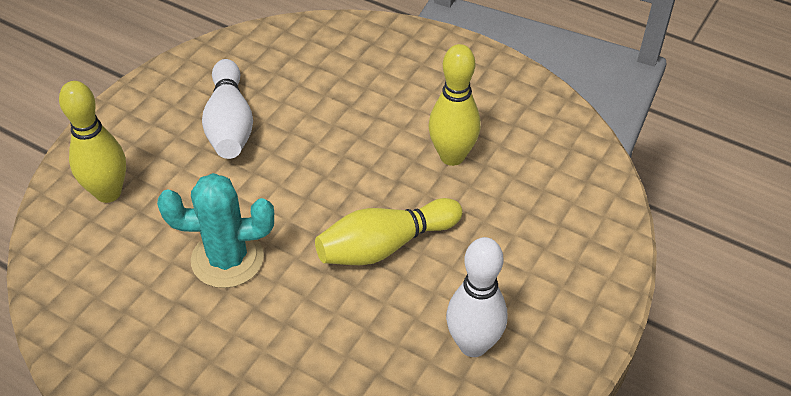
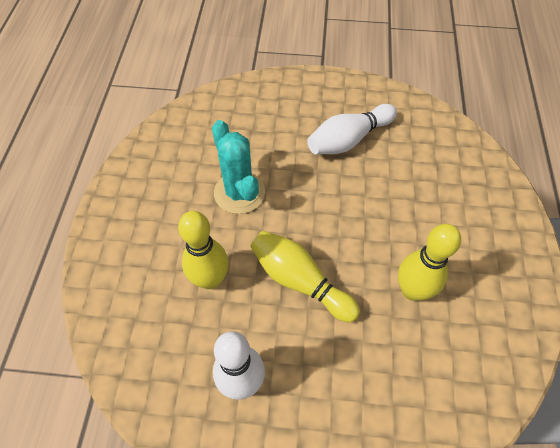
camera: 65 degrees right, 10 degrees up
yellow bowling pin [59,81,126,203] -> yellow bowling pin moved to [178,211,229,289]

